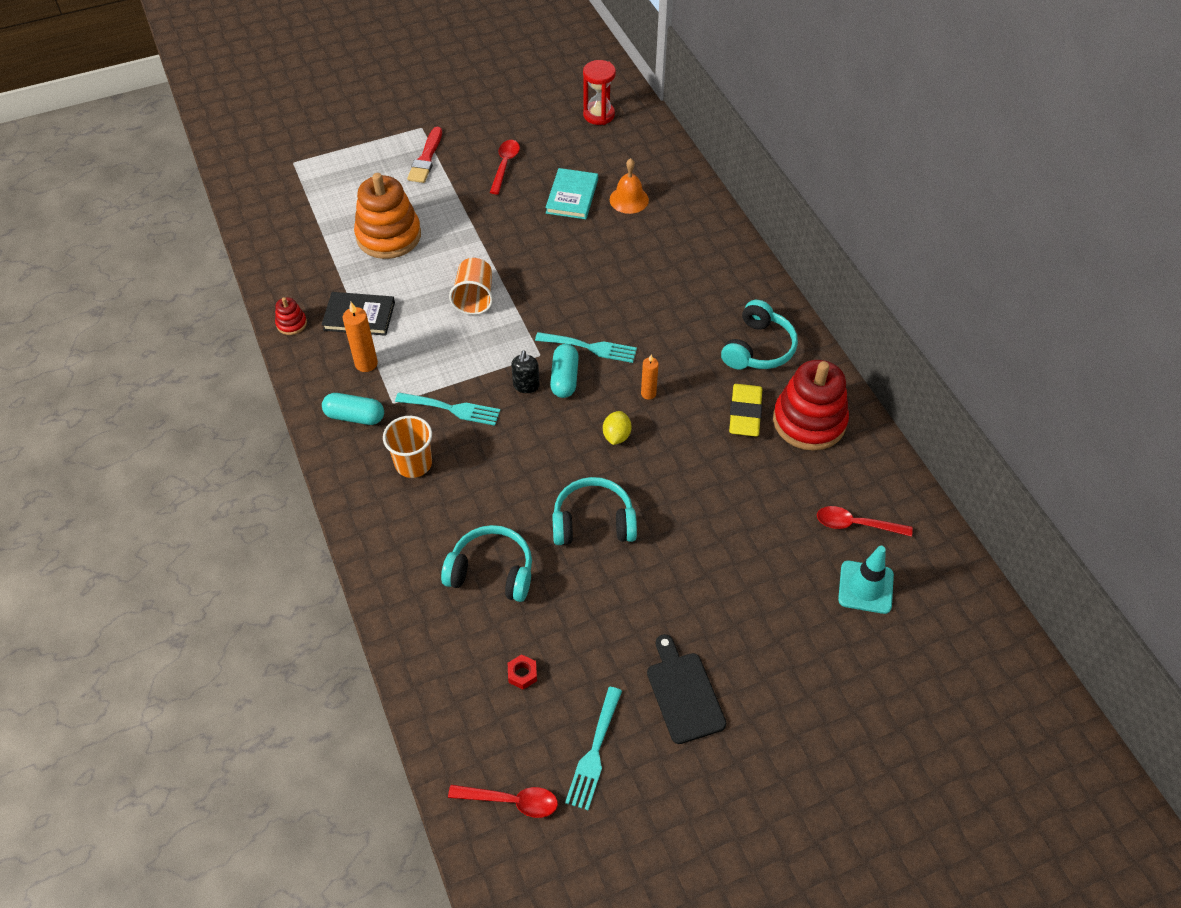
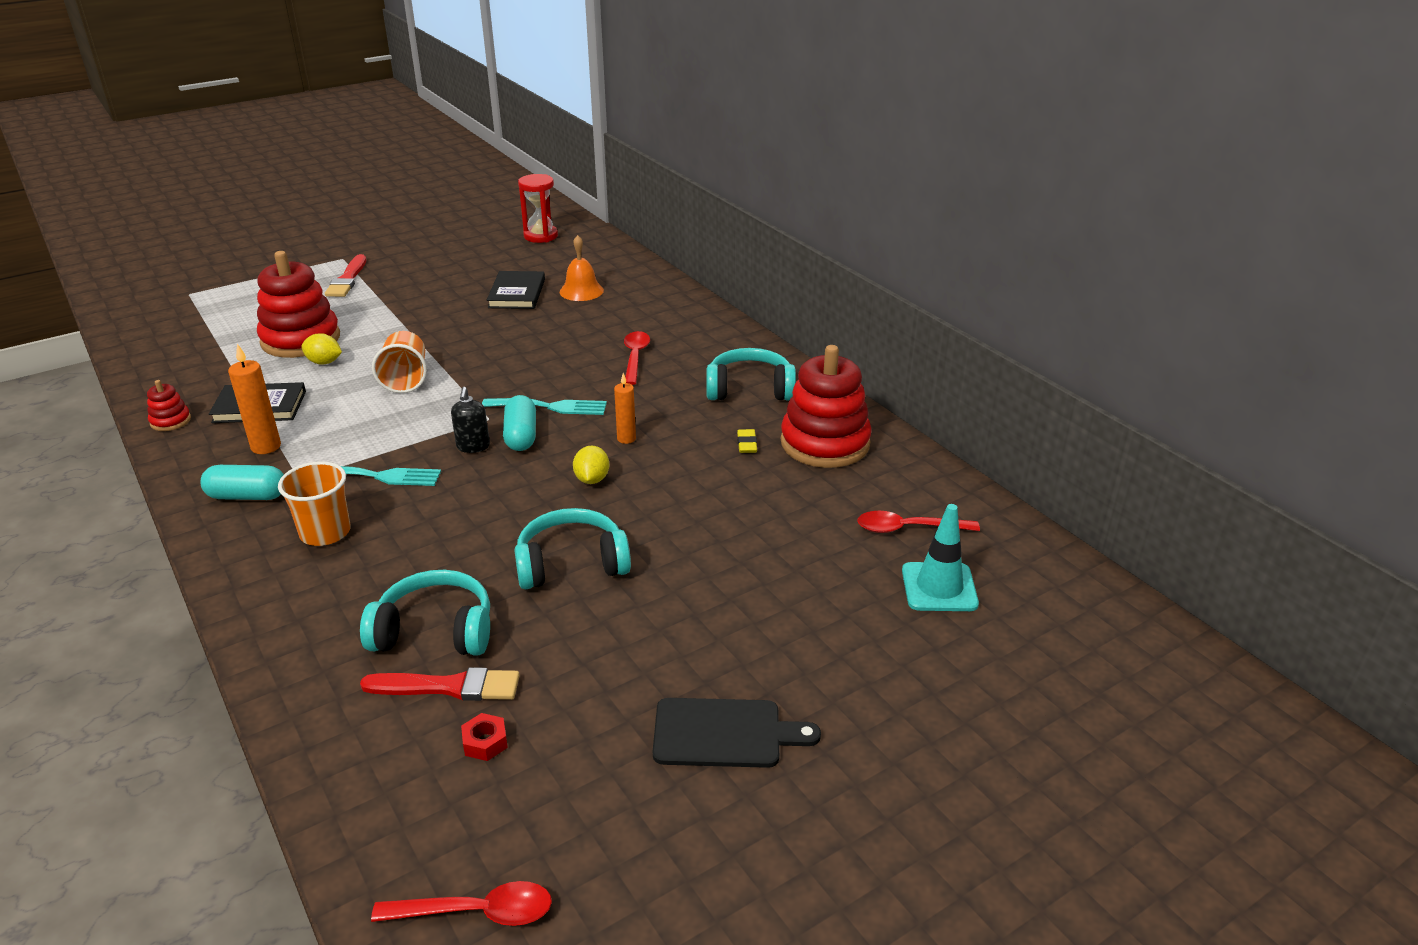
camera: 10 degrees left, 20 degrees down
orange stacking toy [354,173,421,259] -> red stacking toy [257,251,340,358]
red spoon [490,140,520,194] -> red spoon moved to [624,331,650,385]
turquoise book [545,168,598,219] -> black book [487,271,545,309]
turquoise fork [565,687,622,810] -> none
black cutting board [647,634,726,744] -> black cutting board turned 120 degrees clockwise [653,698,821,768]
turquoise headphones [721,300,798,370] -> turquoise headphones turned 105 degrees counterclockwise [706,348,796,401]
yellow eraser [729,384,762,436] -> yellow eraser [737,429,757,453], size x0.50
none -> yellow lemon [301,333,342,365]
none -> red brush [360,667,520,701]

